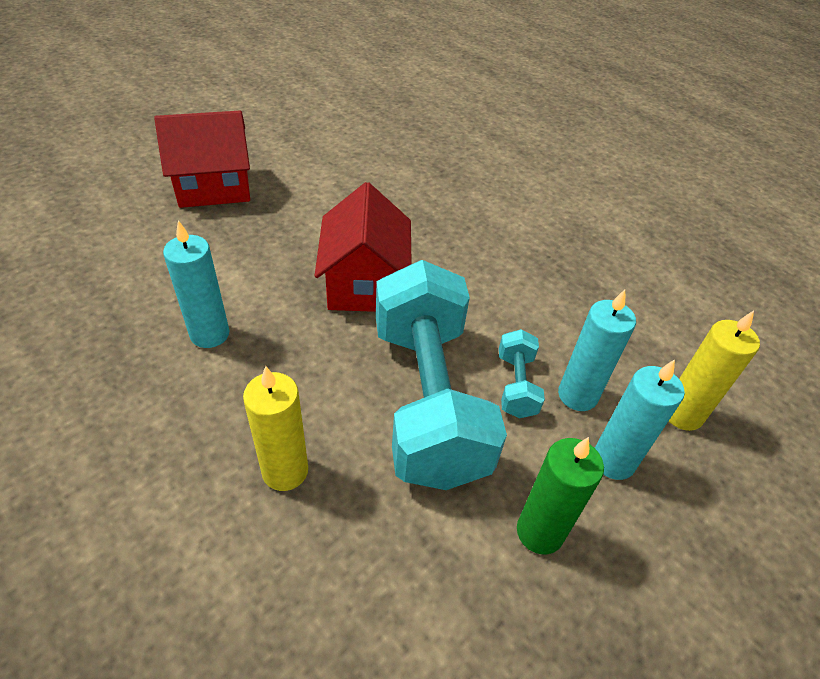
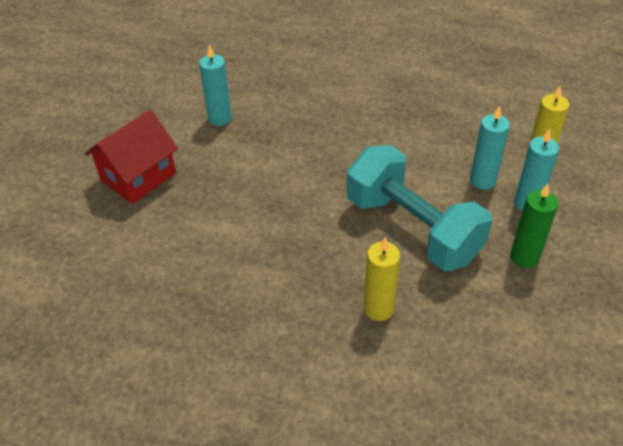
camera: 30 degrees left, 0 degrees up
turquoise candle [163,220,230,348] -> turquoise candle moved to [199,45,232,126]
red house [314,182,412,312] -> none
turquoise dumbbell [499,329,545,418] -> none

